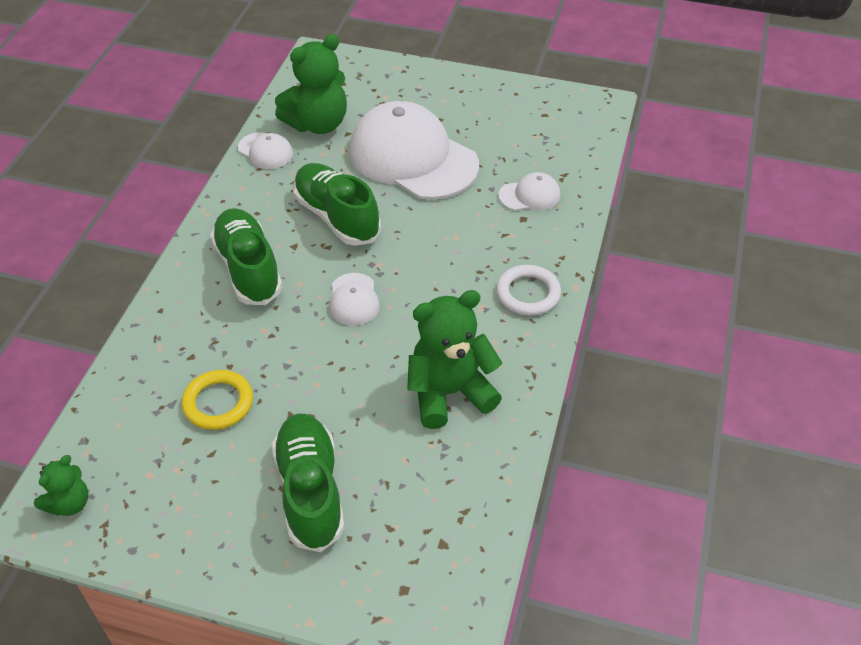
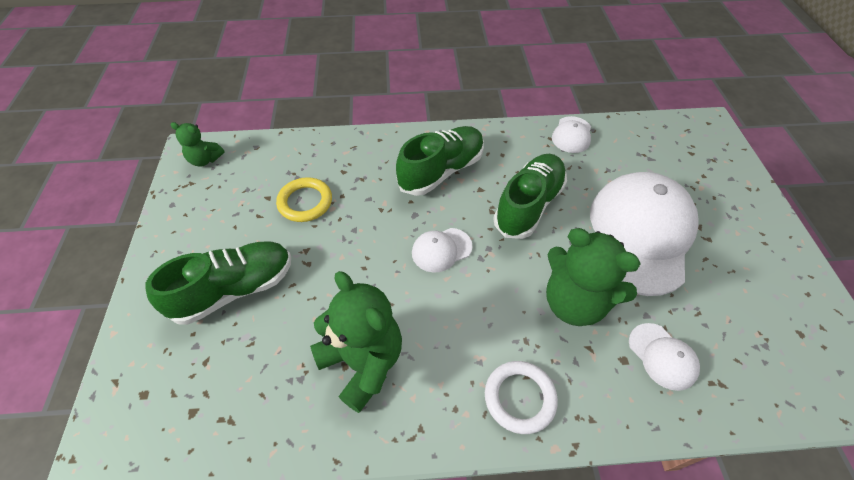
camera: 70 degrees right, 5 degrees up
green teddy bear [275,34,347,134] -> green teddy bear moved to [546,228,641,326]

